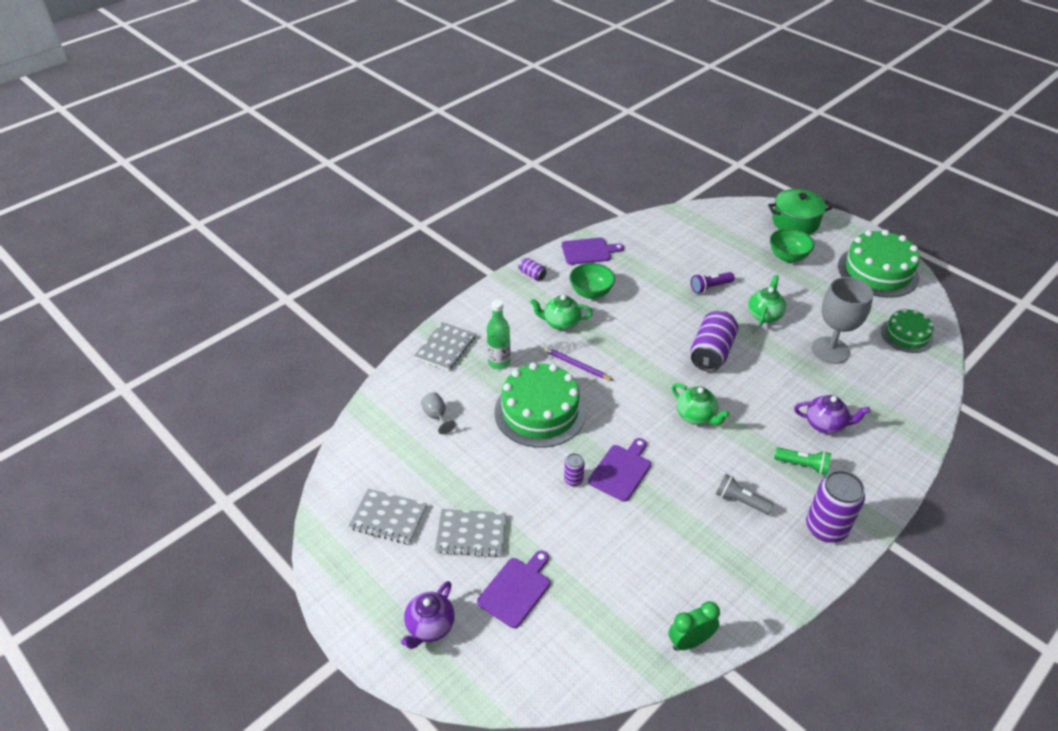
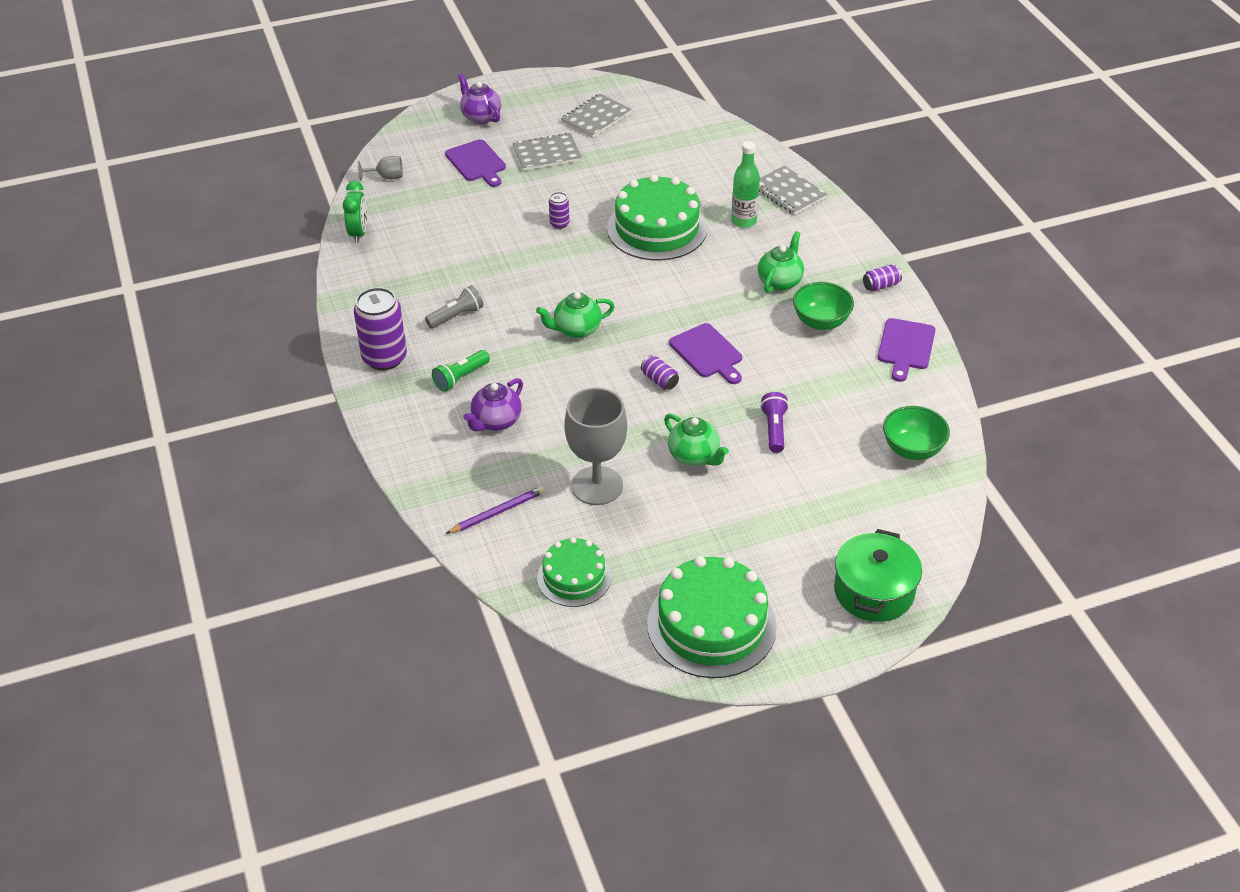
camera: 115 degrees right, 0 degrees up
grey goblet [421,392,456,434] -> grey goblet moved to [358,156,403,181]
grey notebook [435,509,506,557] -> grey notebook turned 45 degrees clockwise [513,132,582,171]
purple pencil [544,347,614,381] -> purple pencil moved to [446,486,545,534]
purple cutting board [588,438,651,502] -> purple cutting board moved to [669,323,742,384]
purple can [691,310,738,372] -> purple can [641,355,679,390], size x0.48
green bowl [770,228,814,263] -> green bowl moved to [883,406,950,460]

